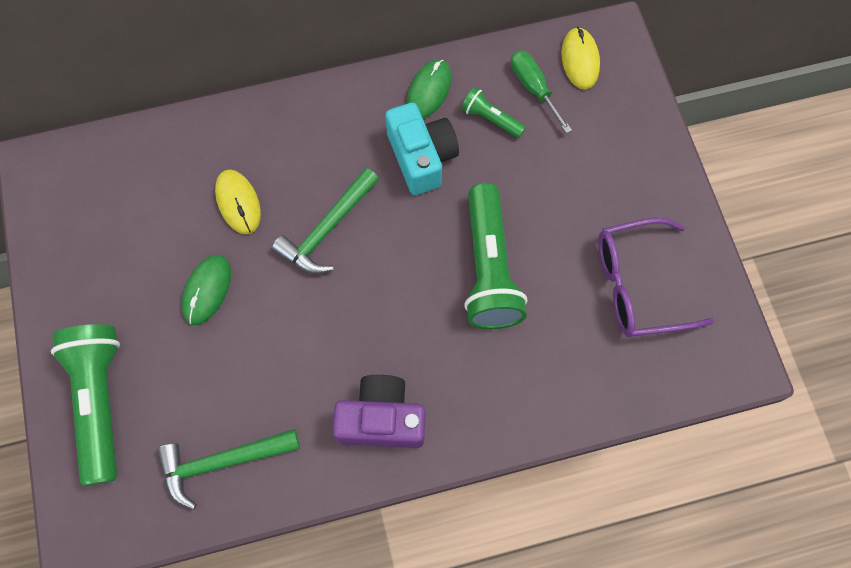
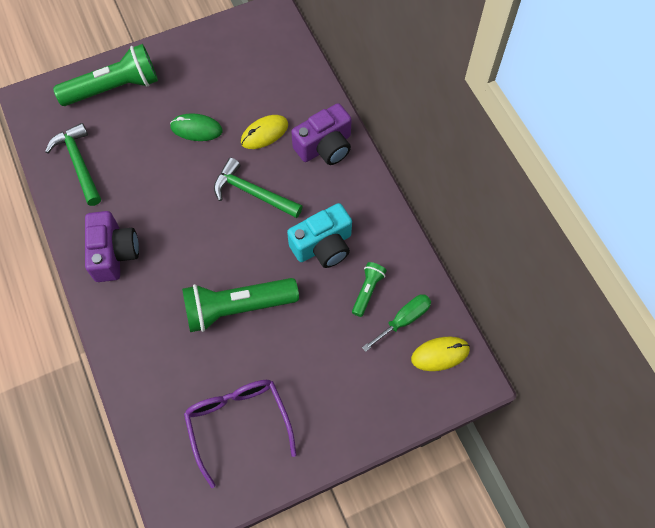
camera: 80 degrees right, 5 degrees down
green mouse [406,59,451,118] -> none
none -> purple camera [291,103,352,165]

